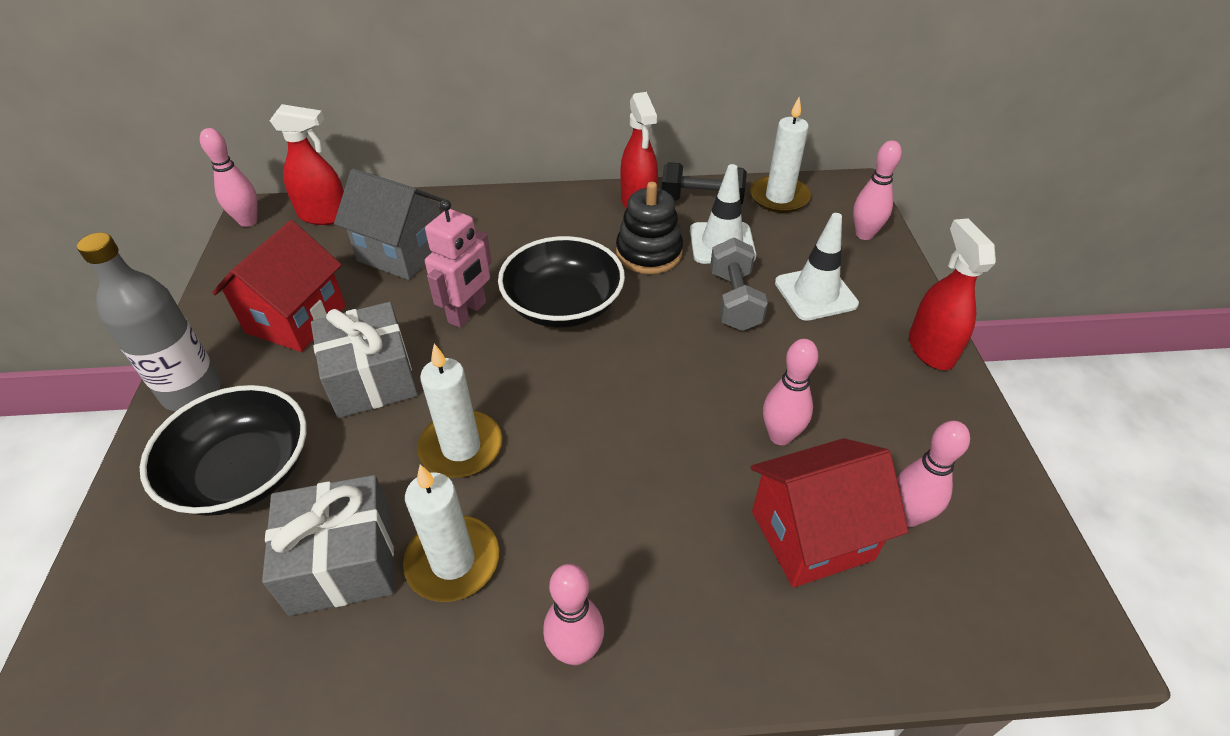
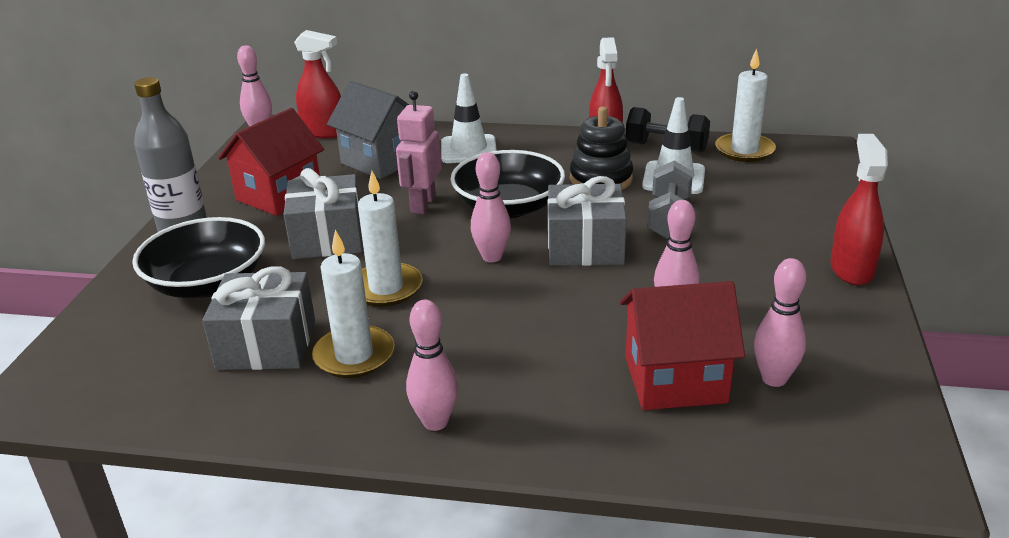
camera: 15 degrees right, 15 degrees down
pink robot [425,199,492,328] -> pink robot turned 150 degrees clockwise [396,91,442,214]
white traffic cone [775,213,859,321] -> white traffic cone moved to [441,73,497,163]
pink bowling pin [853,140,902,240] -> pink bowling pin moved to [471,152,511,263]
none -> grey gift [548,176,627,266]

